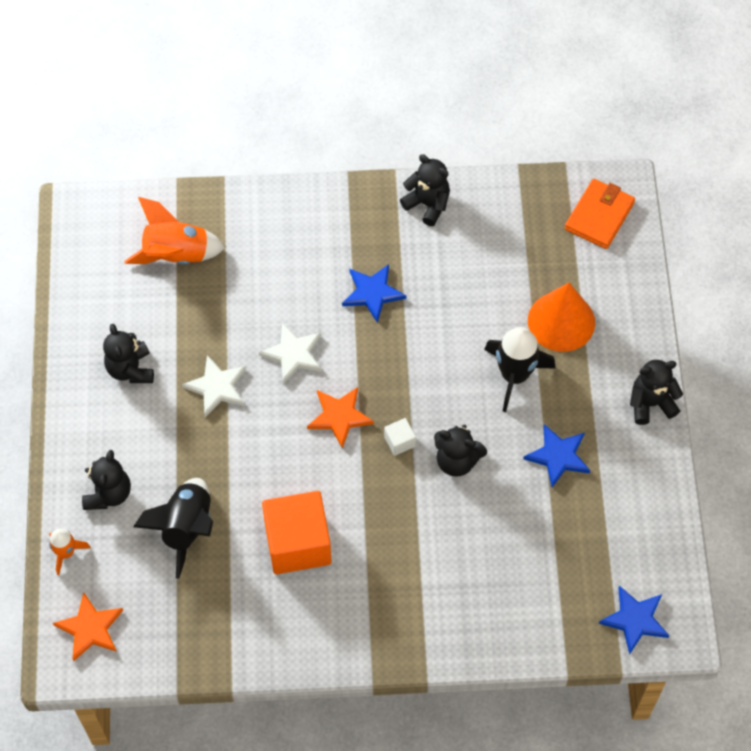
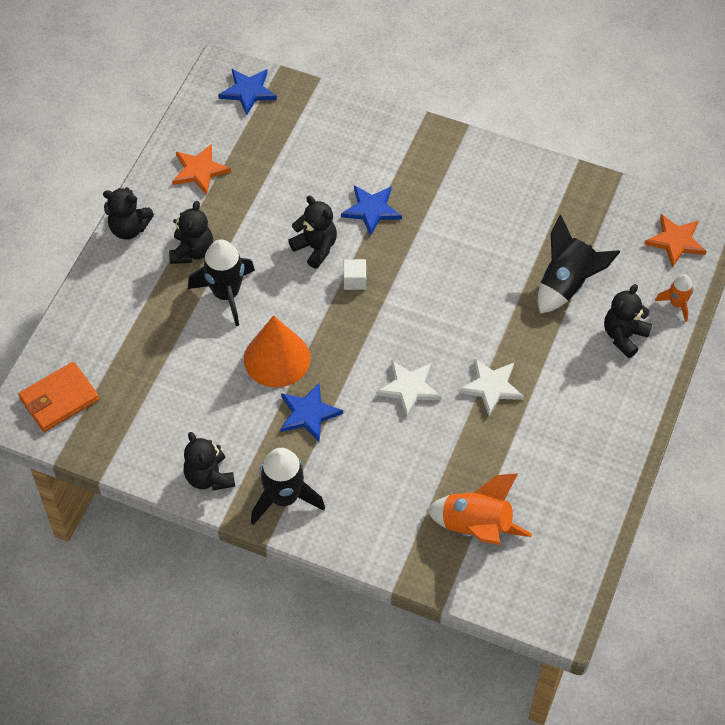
camera: 155 degrees left, 5 degrees down
black teddy bear [103,324,154,383] -> black teddy bear moved to [169,201,213,264]
orange cube [262,491,332,574] -> none
orange star [307,387,374,449] -> orange star moved to [172,144,231,195]
blue star [523,424,590,488] -> blue star moved to [341,185,402,236]
orange cone [528,282,595,352] -> orange cone moved to [244,315,310,387]
none -> black rocket [251,448,325,525]

